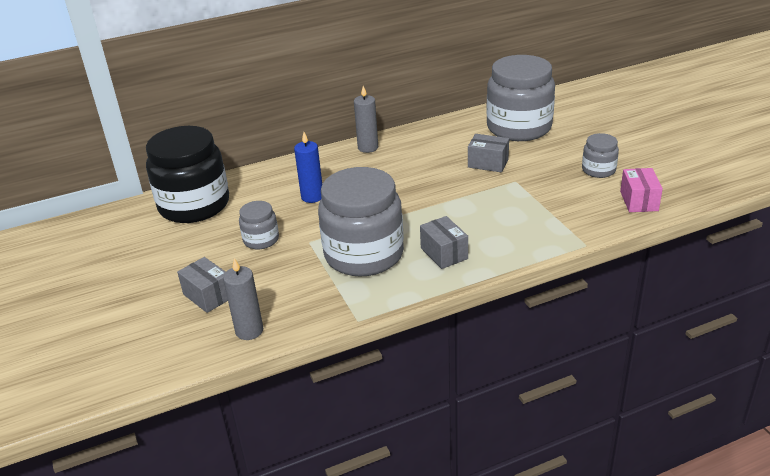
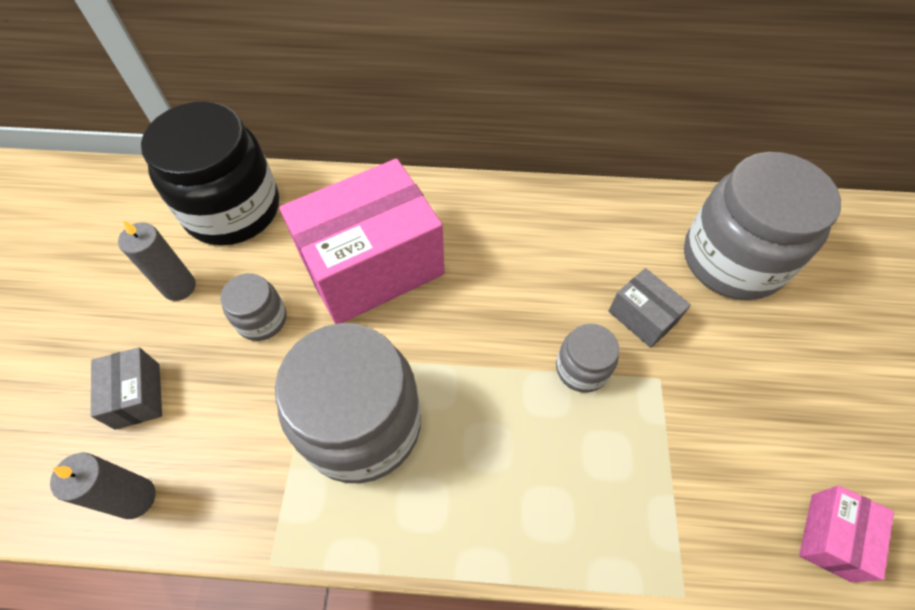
camera: 25 degrees right, 25 degrees up
blue candle [294,132,322,203] -> pink box [279,159,444,324]
grey candle [354,86,378,153] -> grey candle moved to [118,220,196,301]
grey box [420,216,468,269] -> none
grey jar [582,133,619,178] -> grey jar moved to [556,323,619,393]

